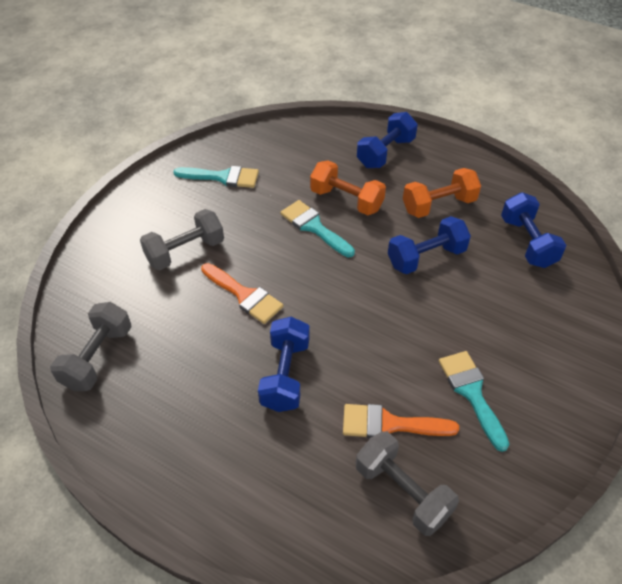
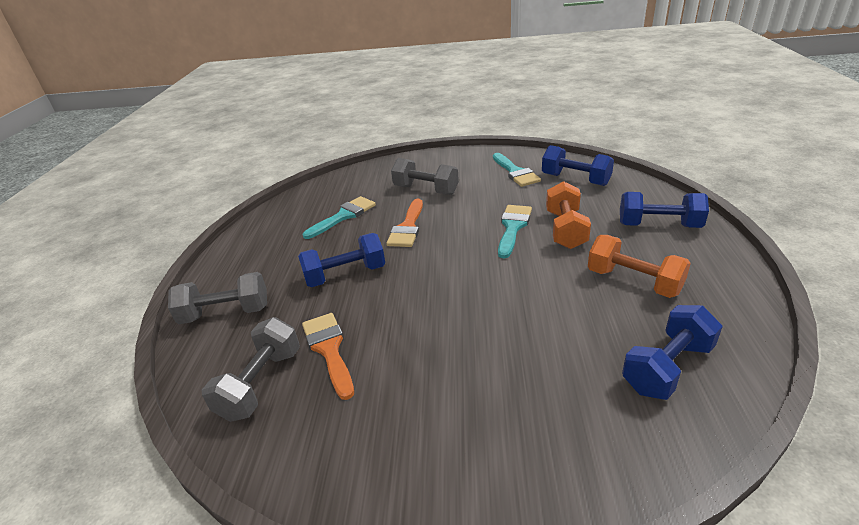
camera: 65 degrees right, 15 degrees down
grey dumbbell [50,302,132,391] -> grey dumbbell moved to [168,272,267,324]
blue dumbbell [388,216,471,274] -> blue dumbbell moved to [542,145,614,186]
turquoise brush [439,351,510,452] -> turquoise brush moved to [303,196,376,239]

